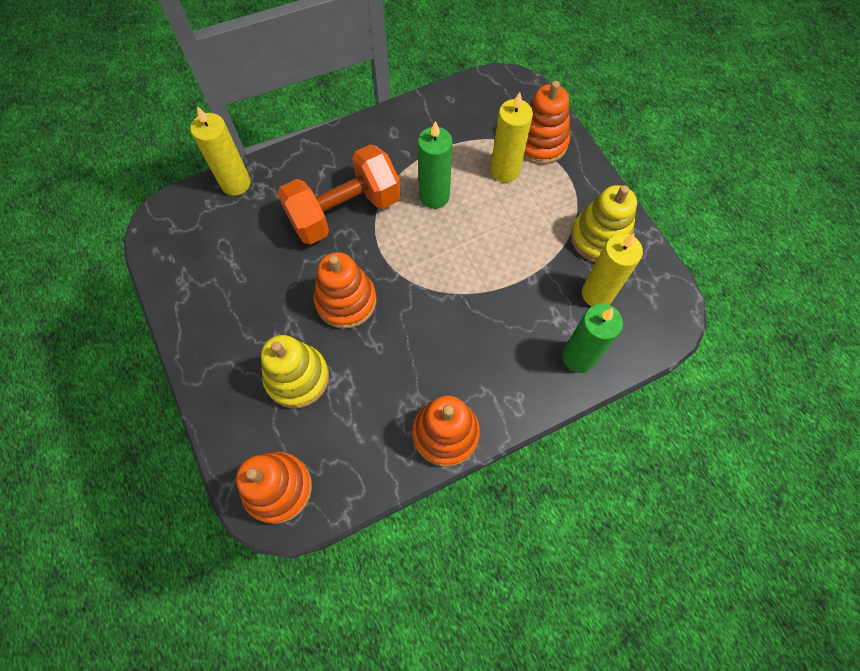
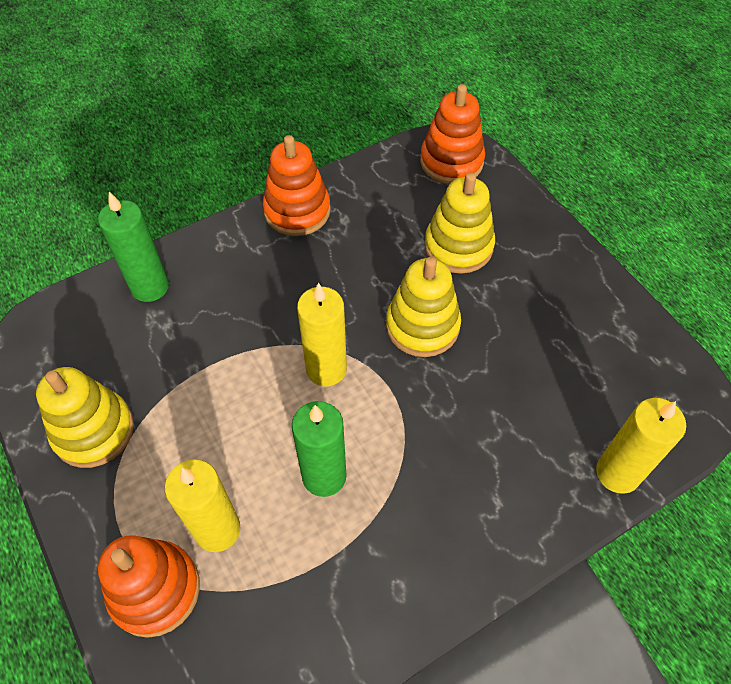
camera: 175 degrees right, 10 degrees down
orange dumbbell [277,144,401,245] -> none
orange stacking toy [314,252,376,329] -> yellow stacking toy [386,257,461,357]
yellow candle [582,233,643,306] -> yellow candle moved to [297,283,347,386]

